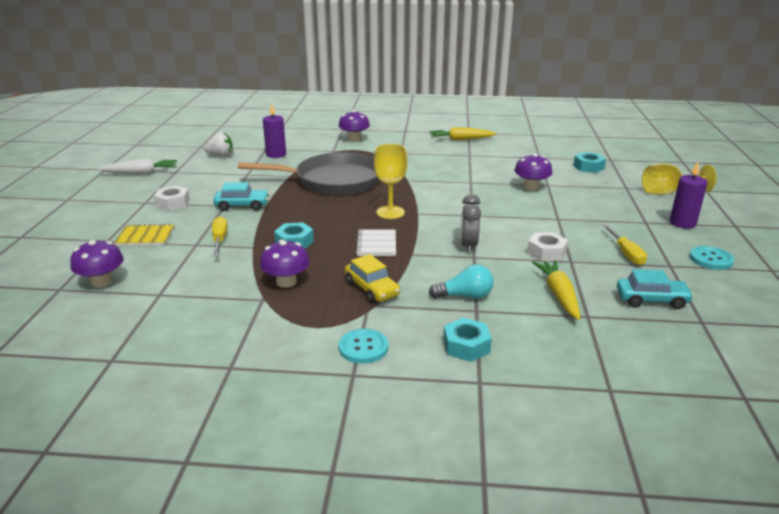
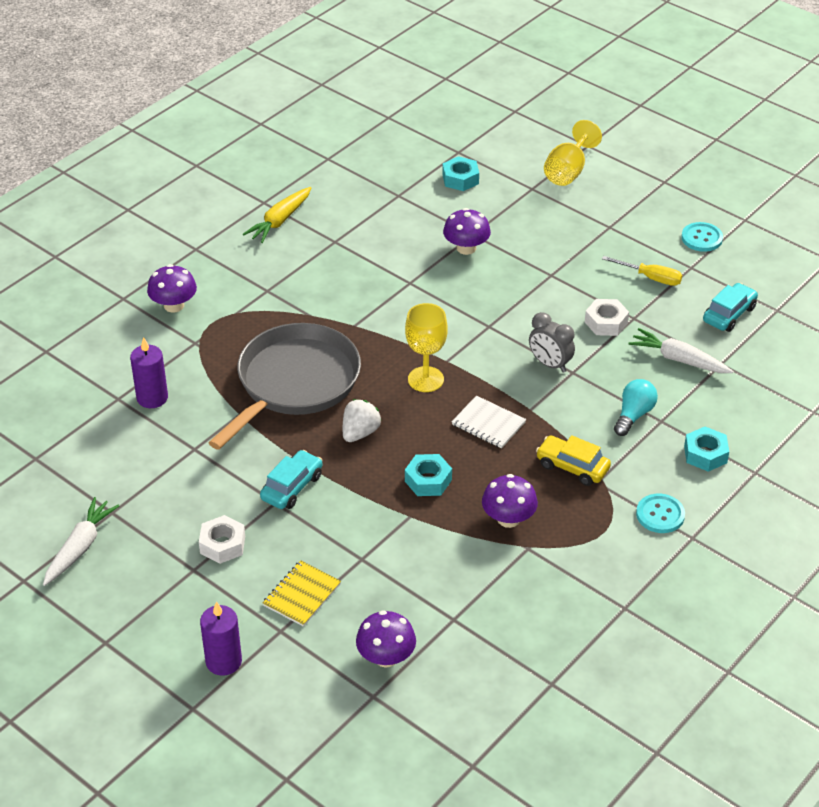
camera: 55 degrees left, 15 degrees up
white strawberry [204,132,233,157] -> white strawberry moved to [343,399,382,442]
yellow screwdriver [212,216,227,256] -> none
yellow car [345,254,400,303] -> yellow car turned 150 degrees counterclockwise [536,435,611,486]
yellow carrot [532,260,580,320] -> white carrot [629,328,733,373]
purple candle [670,162,707,229] -> purple candle moved to [200,601,242,676]

